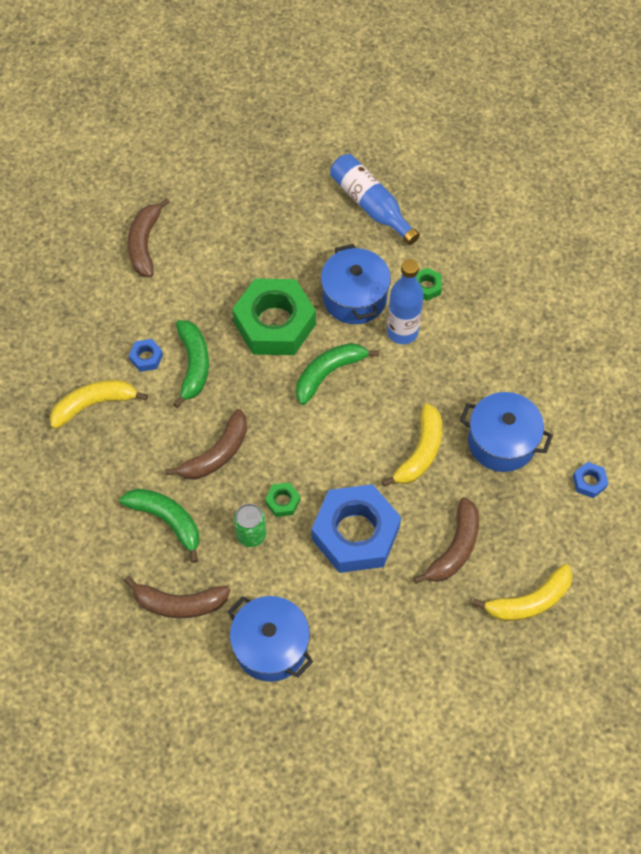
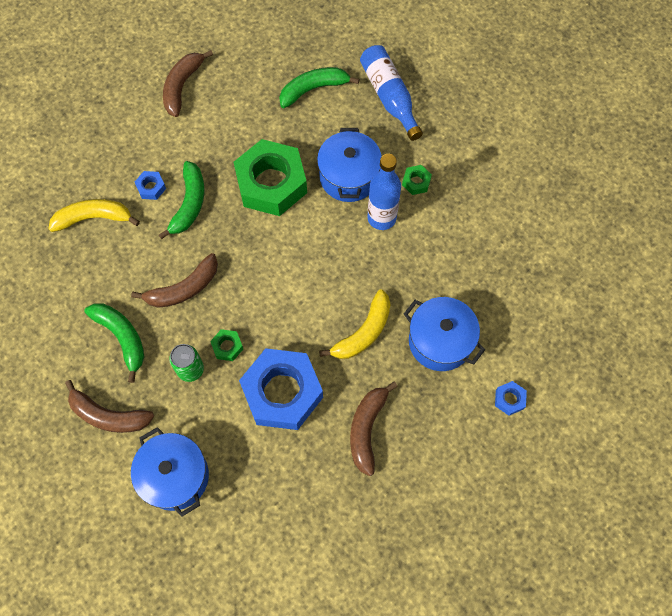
camera: 15 degrees right, 5 degrees up
green banana [296,343,379,405] -> green banana moved to [279,67,360,108]
brown banana [414,497,479,584] -> brown banana turned 150 degrees clockwise [350,382,398,476]
yellow banana [473,564,573,621] -> none

